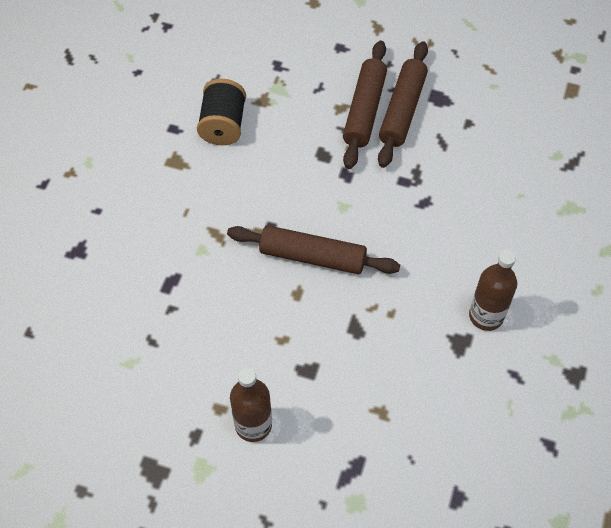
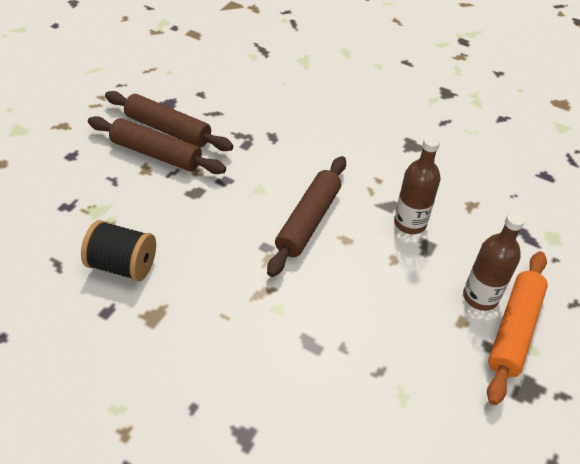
camera: 80 degrees left, 10 degrees down
brown bottle [469,250,517,331] -> brown bottle moved to [394,135,440,234]
none -> orange rolling pin [487,251,548,405]

